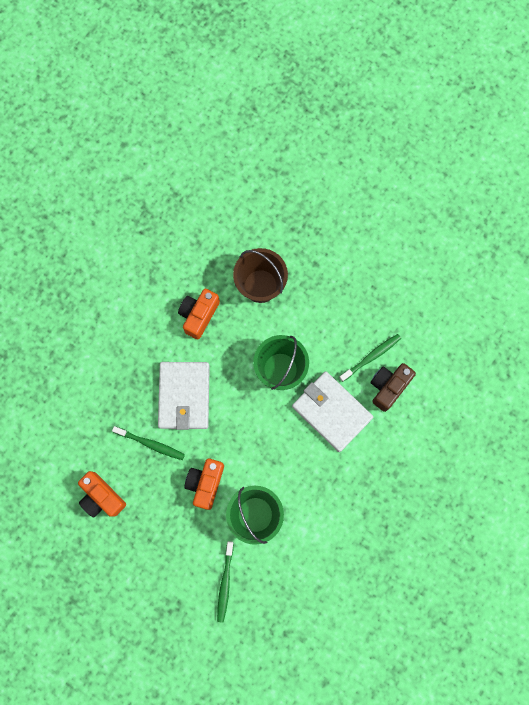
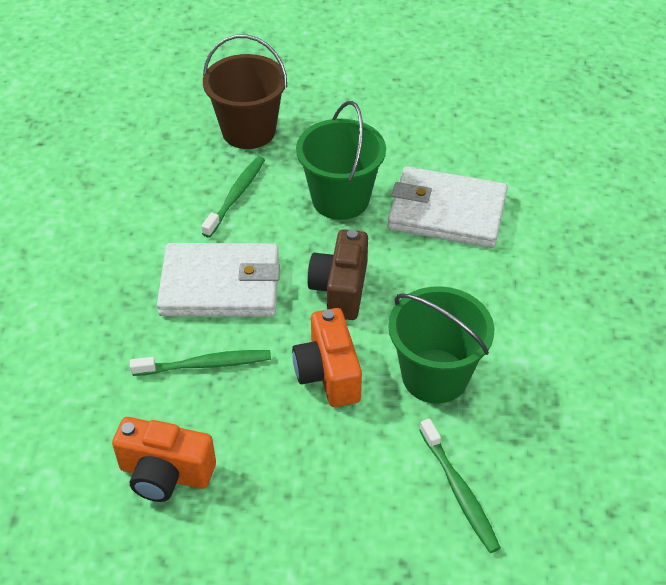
camera: 30 degrees left, 30 degrees down
white wallet [158,362,210,430] -> white wallet turned 60 degrees counterclockwise [157,243,280,317]
orange camera [178,289,220,339] -> none
green toothbrush [339,334,401,382] -> green toothbrush moved to [201,156,265,238]
brown camera [370,363,416,412] -> brown camera moved to [307,229,368,320]

